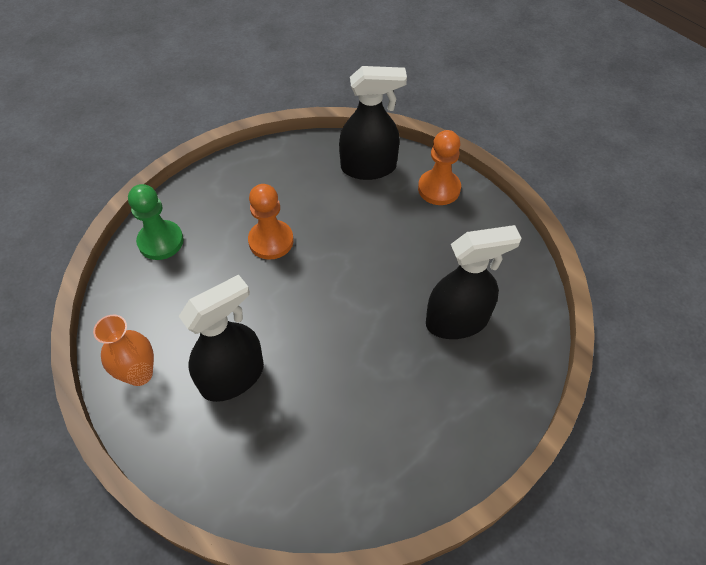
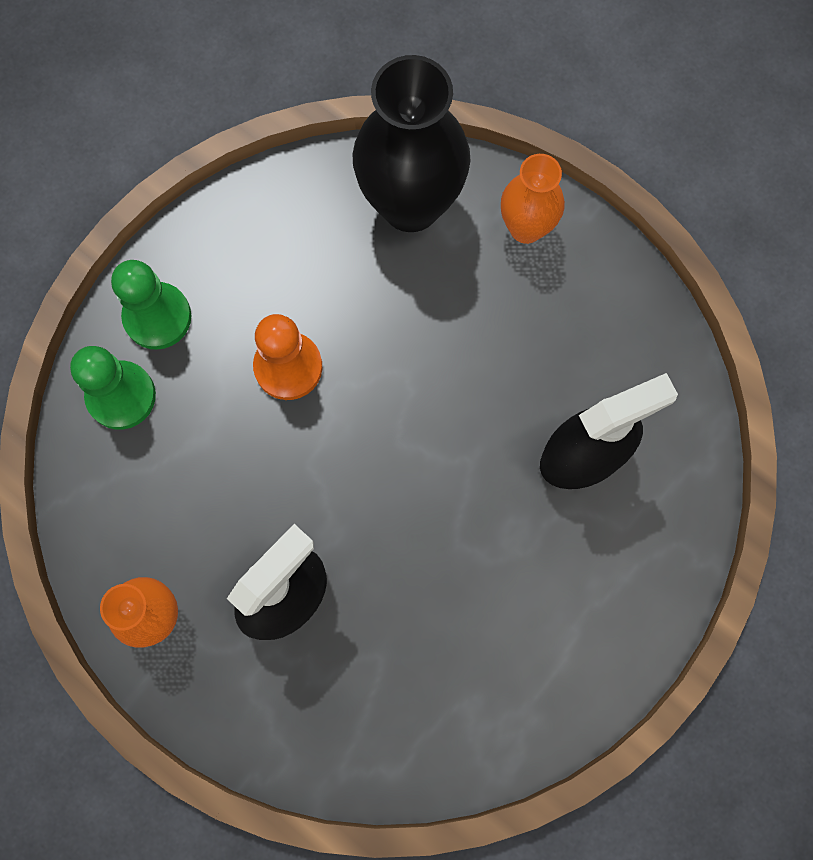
camera: 10 degrees left, 20 degrees up
black spray bottle [339,66,407,180] -> black vase [353,55,470,232]
orange pawn [418,130,461,205] -> orange vase [501,154,565,244]
none -> green pawn [111,260,191,350]

